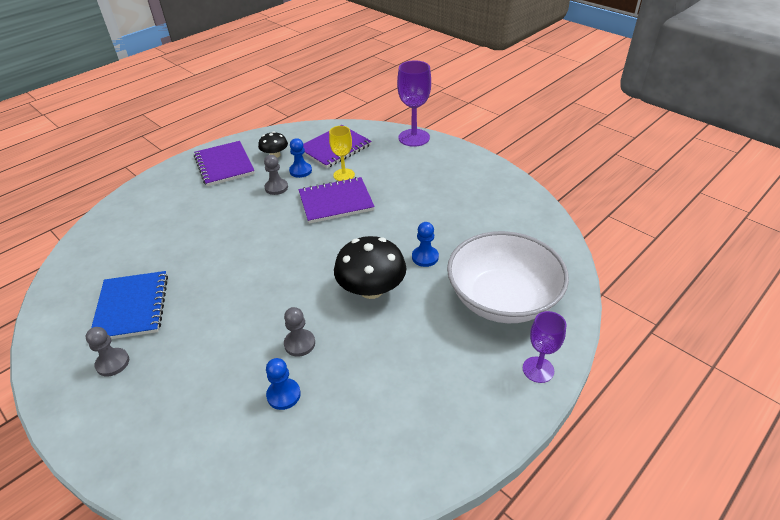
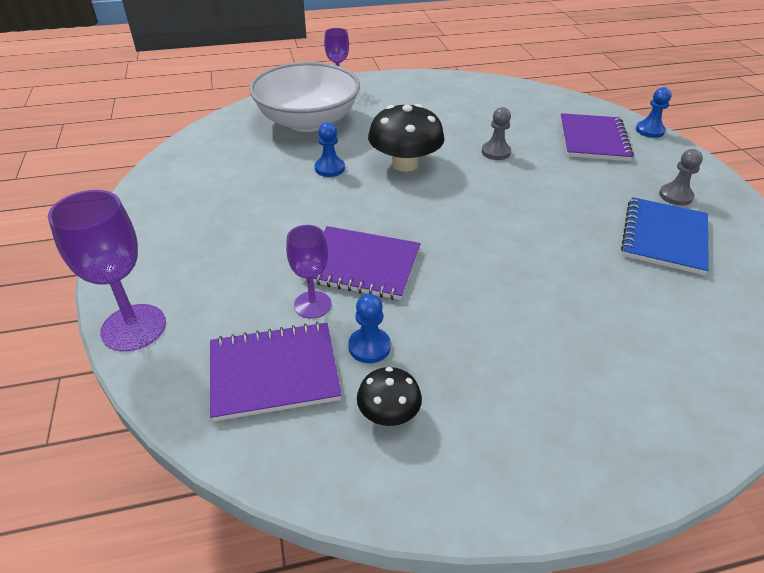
camera: 150 degrees left, 0 degrees up
purple notebook [194,141,255,186] -> purple notebook moved to [560,113,634,161]
grey pawn [264,155,288,195] -> none
blue pawn [266,358,301,410] -> blue pawn moved to [636,87,672,138]
yellow goblet [329,126,355,181] -> purple goblet [286,225,331,319]

